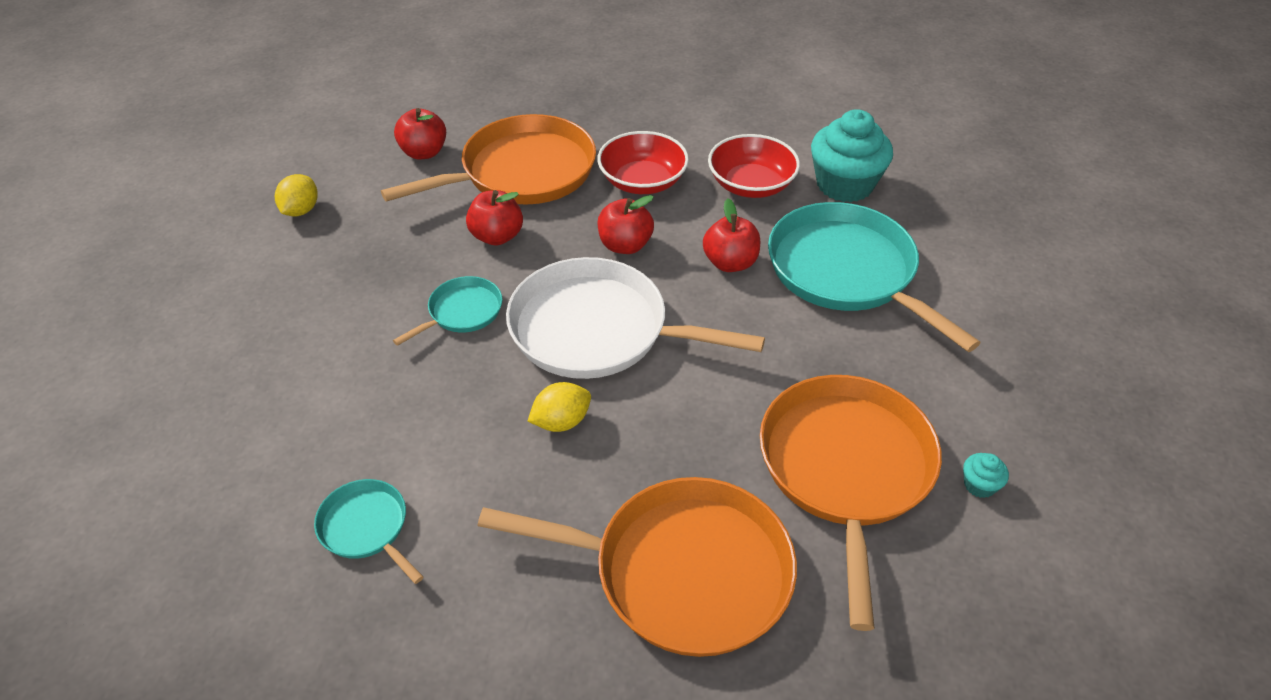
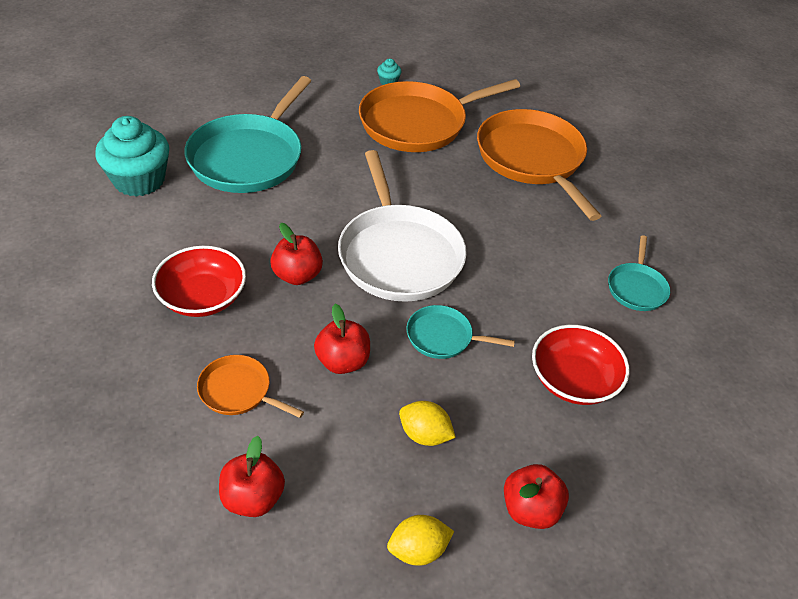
camera: 125 degrees left, 0 degrees up
orange pan [381,114,596,205] -> orange pan [197,355,304,418], size x0.48
yellow lemon [528,382,591,432] -> yellow lemon moved to [399,401,456,446]
red apple [703,198,760,272] -> red apple moved to [504,464,569,529]
red bowl [708,134,800,198] -> red bowl moved to [532,325,630,405]

